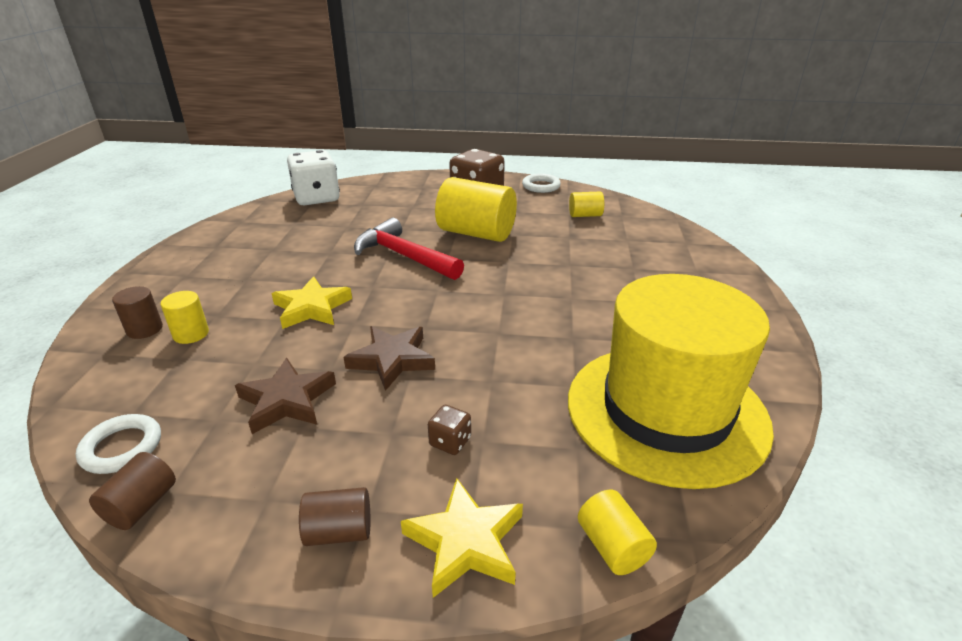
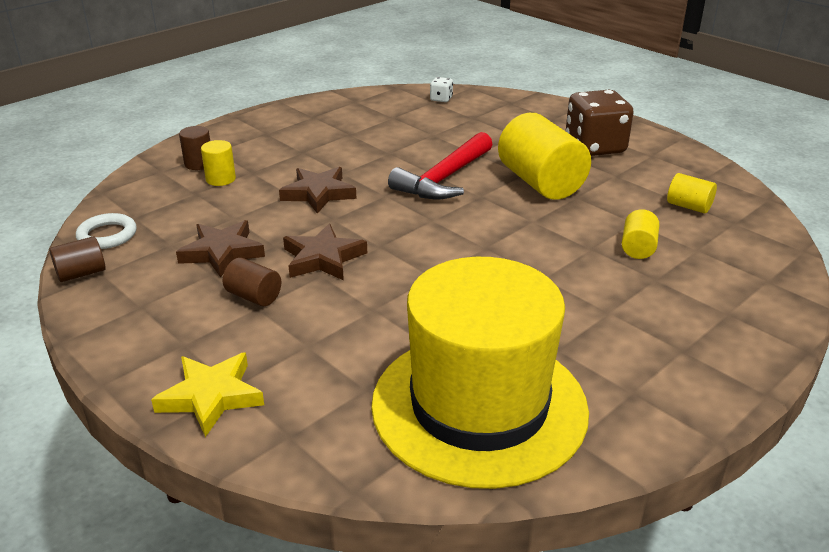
camera: 40 degrees right, 0 degrees up
yellow star [271,276,352,329] -> brown star [279,167,356,214]
white dice [287,150,340,206] -> white dice [430,77,453,102], size x0.43
brown cylinder [299,487,370,546] -> brown cylinder moved to [223,258,281,306]
red hammer [354,218,464,280] -> red hammer turned 135 degrees counterclockwise [388,132,493,199]
brown dice [428,405,471,455] -> none
white ring [522,173,561,193] -> none
yellow cylinder [578,490,657,575] -> yellow cylinder moved to [621,209,659,259]

